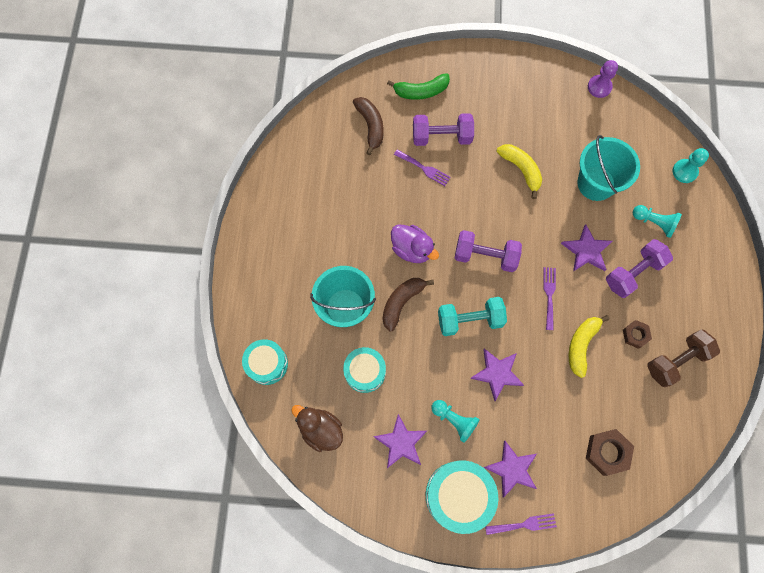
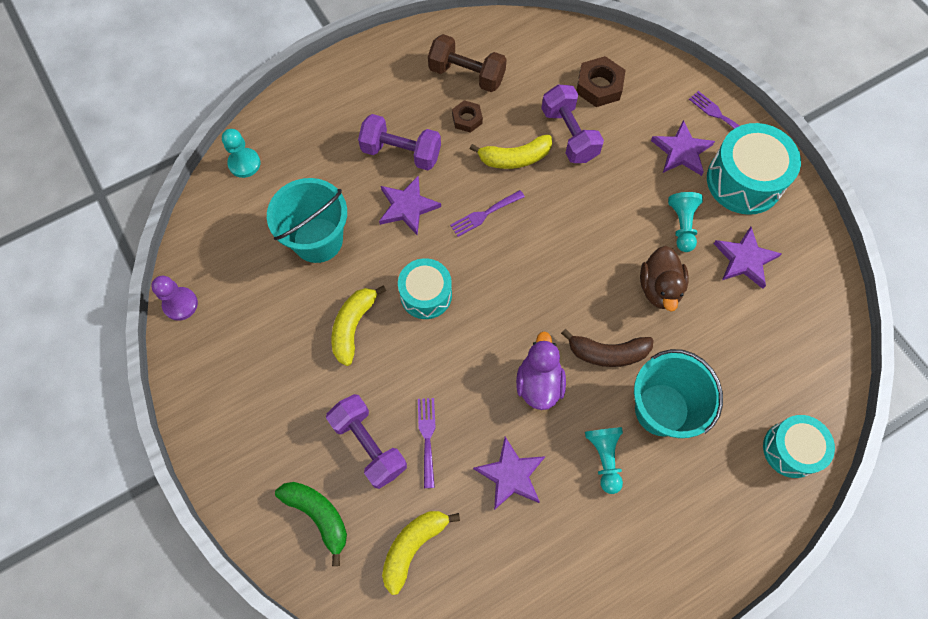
camera: 125 degrees left, 5 degrees down
brown duck [292,405,343,452] -> brown duck moved to [640,246,689,312]
turquoise drum [343,347,386,393] -> turquoise drum moved to [398,258,452,319]
brown banana [353,97,383,155] -> yellow banana [382,511,460,595]
turquoise dumbbell [438,297,507,336] -> none
purple dumbbell [455,230,522,272] -> purple dumbbell moved to [541,85,604,163]
purple star [470,348,524,401] -> purple star moved to [473,437,545,510]
turquoise pawn [633,205,682,238] -> turquoise pawn moved to [585,427,623,494]

